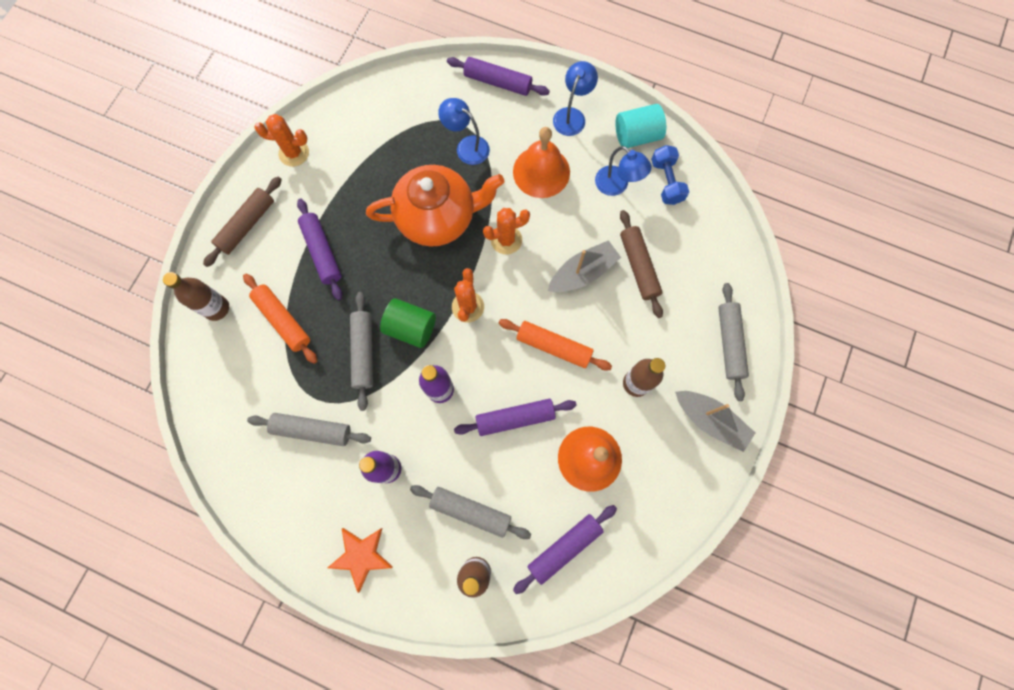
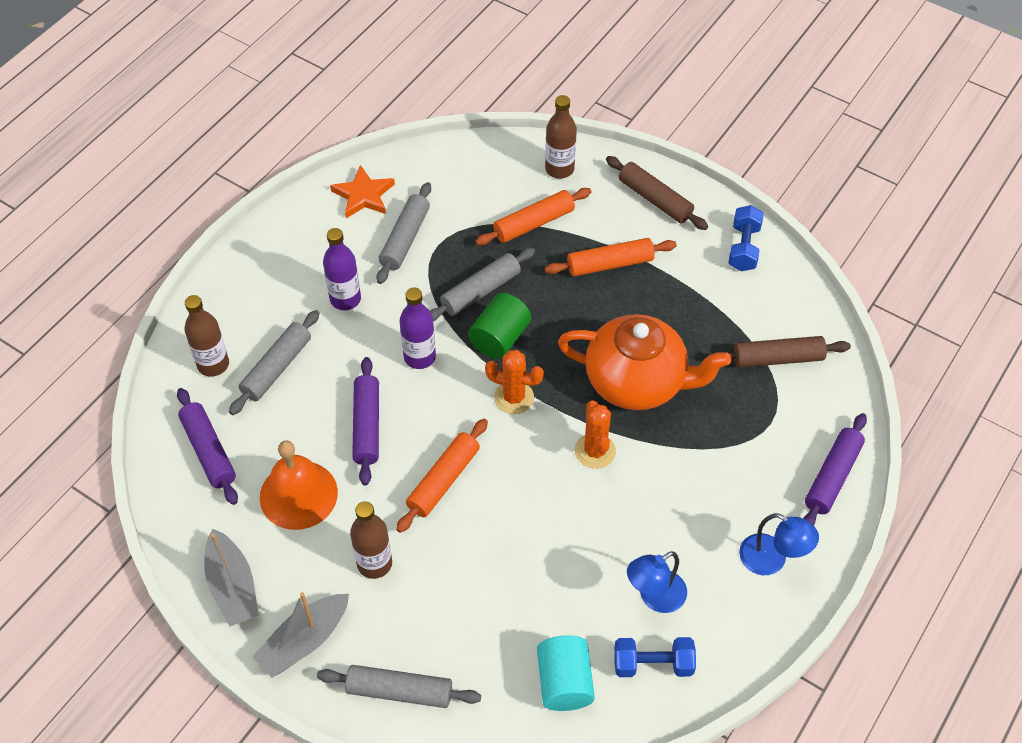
camera: 100 degrees right, 20 degrees down
orange cactus [254,114,309,167] -> blue dumbbell [728,205,764,271]
purple rolling pin [297,199,343,300] -> orange rolling pin [545,238,677,276]
orange star [328,528,392,593] -> orange star moved to [330,165,395,218]
grey rolling pin [350,292,373,411] -> grey rolling pin turned 45 degrees counterclockwise [430,248,535,321]
orange teapot [366,165,505,247] -> orange teapot turned 75 degrees counterclockwise [558,314,731,410]
blue lamp [438,98,490,165] -> none
orange bell [513,127,570,198] -> none
grey boat [548,240,621,292] -> grey boat moved to [204,529,259,626]
turquoise cylinder [615,104,666,148] -> turquoise cylinder moved to [537,635,595,711]
brown rolling pin [620,210,663,318] -> brown rolling pin moved to [710,336,851,368]

